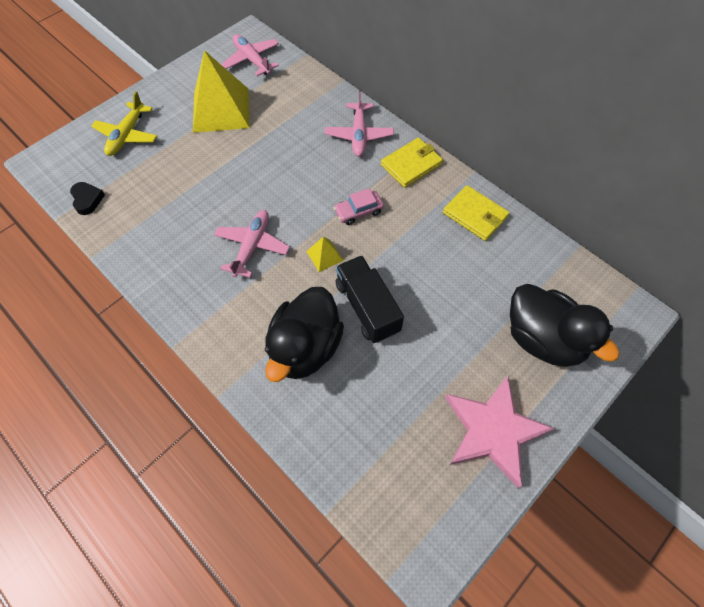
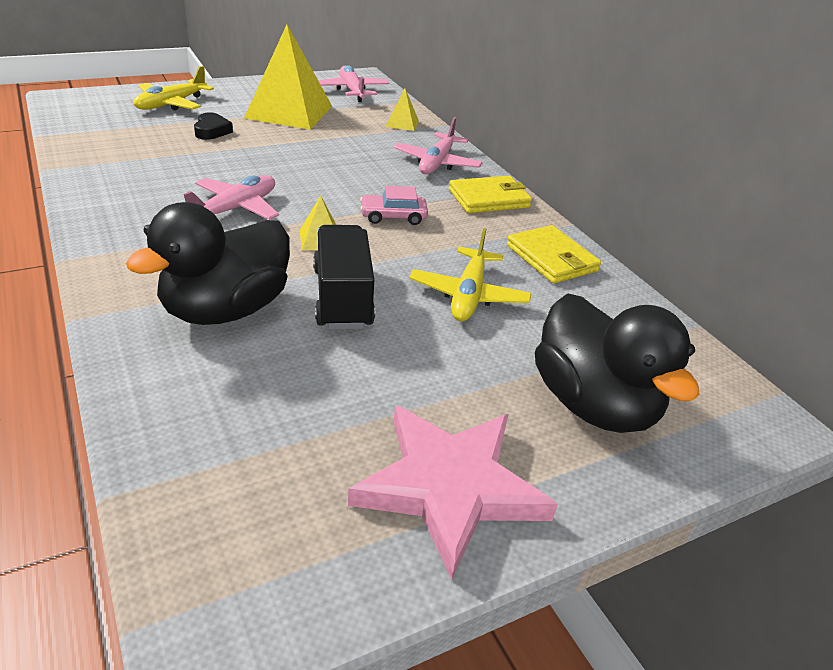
camera: 15 degrees right, 25 degrees down
black heart [70,182,105,215] -> black heart moved to [194,113,233,140]
none -> yellow pyramid [386,89,419,131]
none -> yellow plane [409,228,532,321]

